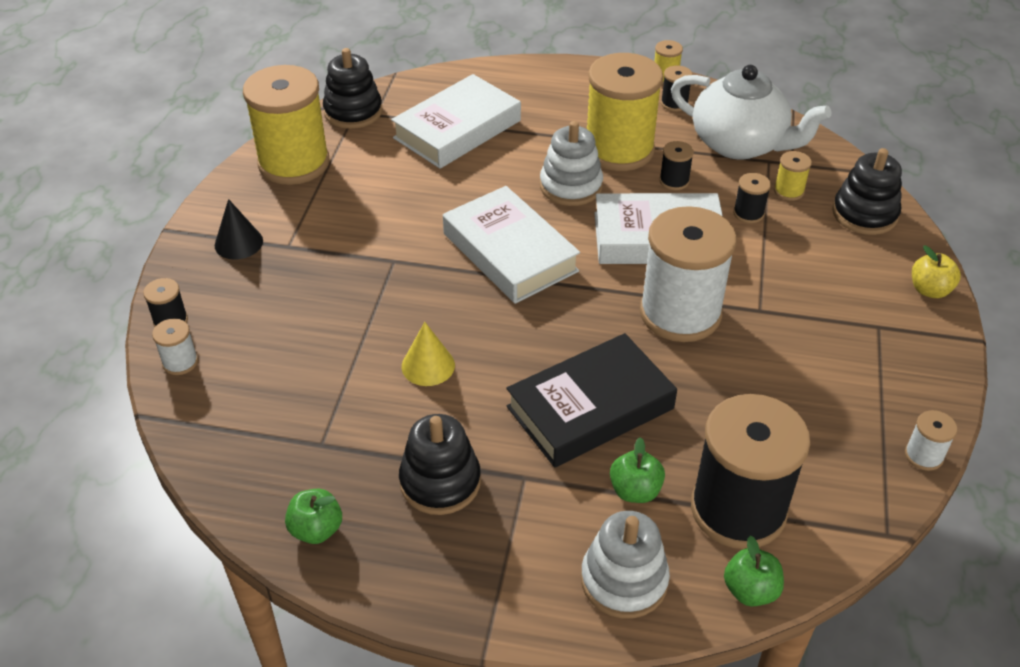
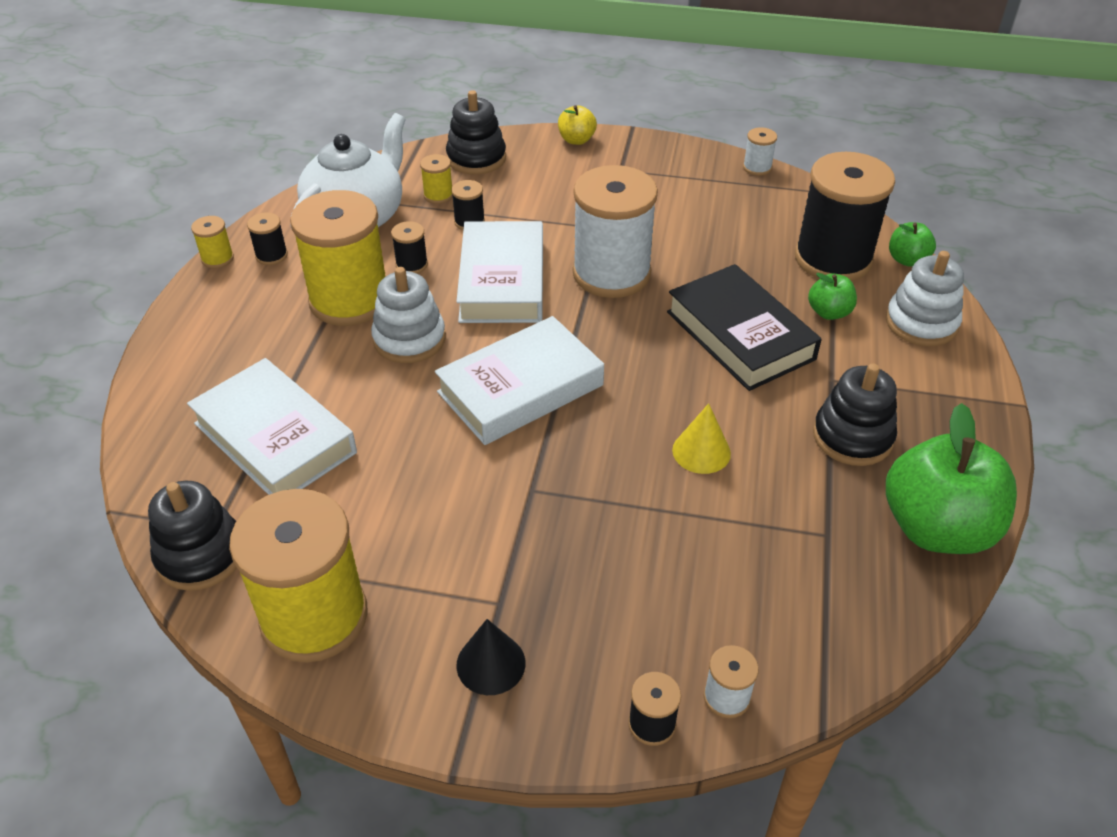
camera: 90 degrees left, 0 degrees up
green apple [285,489,342,544] -> green apple [886,403,1017,554], size x2.11

